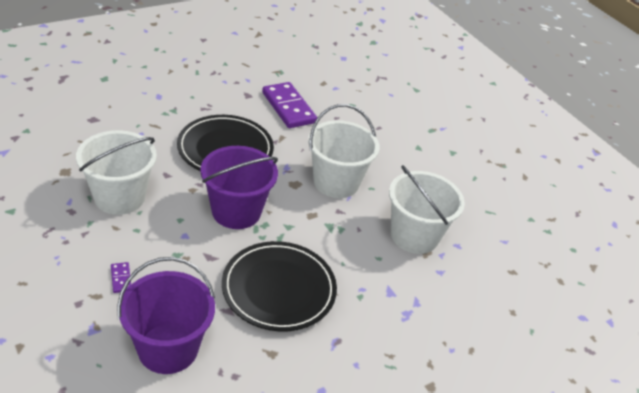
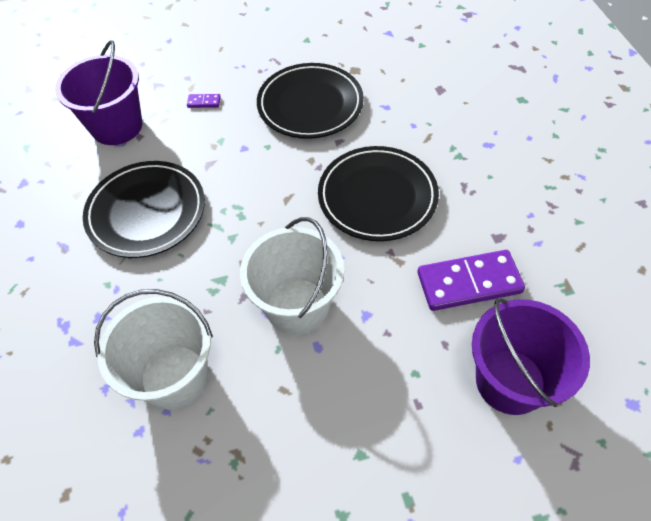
camera: 115 degrees right, 15 degrees up
white bucket [76,130,157,215] -> black plate [257,63,364,139]
purple bucket [200,146,278,229] -> purple bucket moved to [472,298,590,415]

